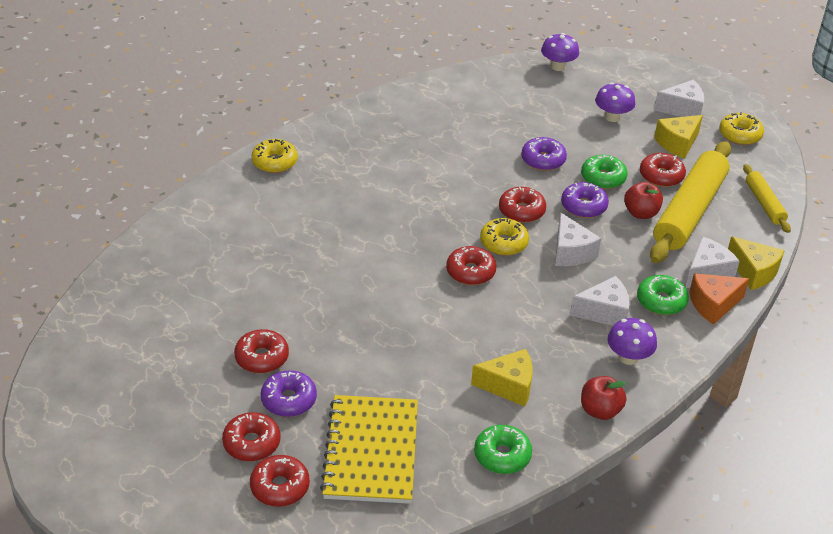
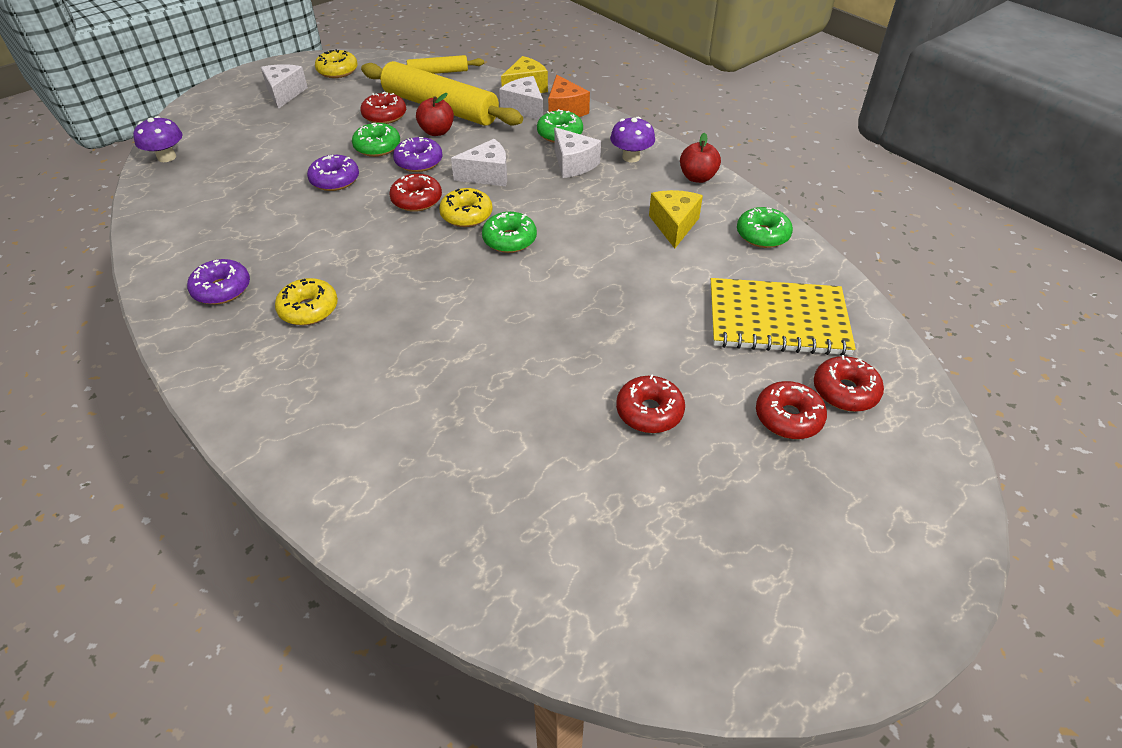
camera: 85 degrees left, 5 degrees up
yellow donut [251,139,298,173] -> yellow donut moved to [275,278,338,325]
purple donut [261,370,317,417] -> purple donut moved to [187,259,250,304]
red donut [446,246,496,285] -> green donut [482,212,537,253]
white cheese [570,276,630,326] -> white cheese turned 150 degrees clockwise [554,127,601,178]
purple mushroom [595,82,635,122] -> none
yellow cheese [654,115,703,159] -> none

